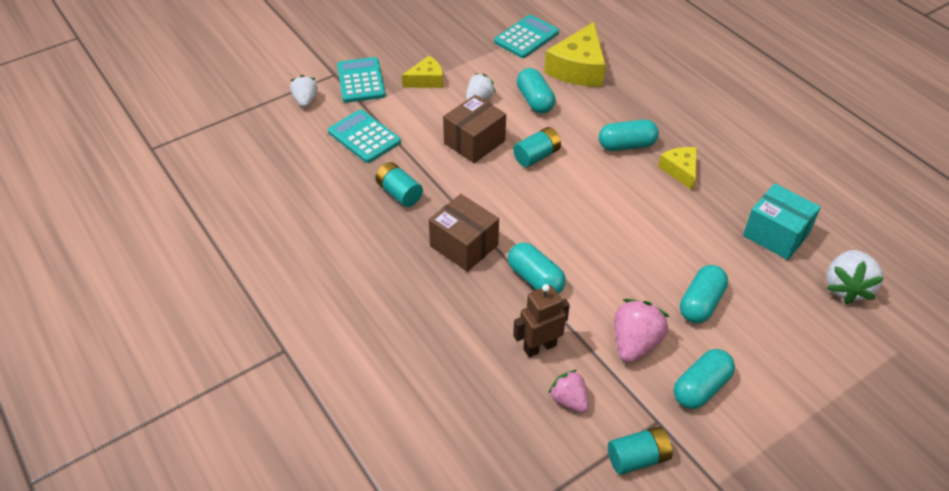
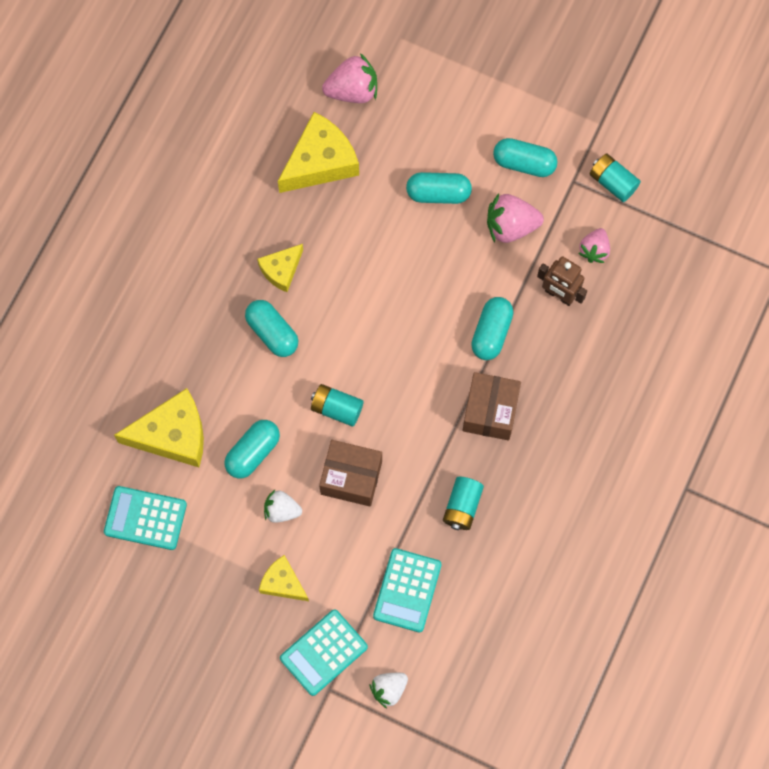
camera: 120 degrees left, 25 degrees up
turquoise box [743,183,821,260] -> yellow cheese [278,112,359,193]
white strawberry [826,250,884,304] -> pink strawberry [322,53,377,103]

